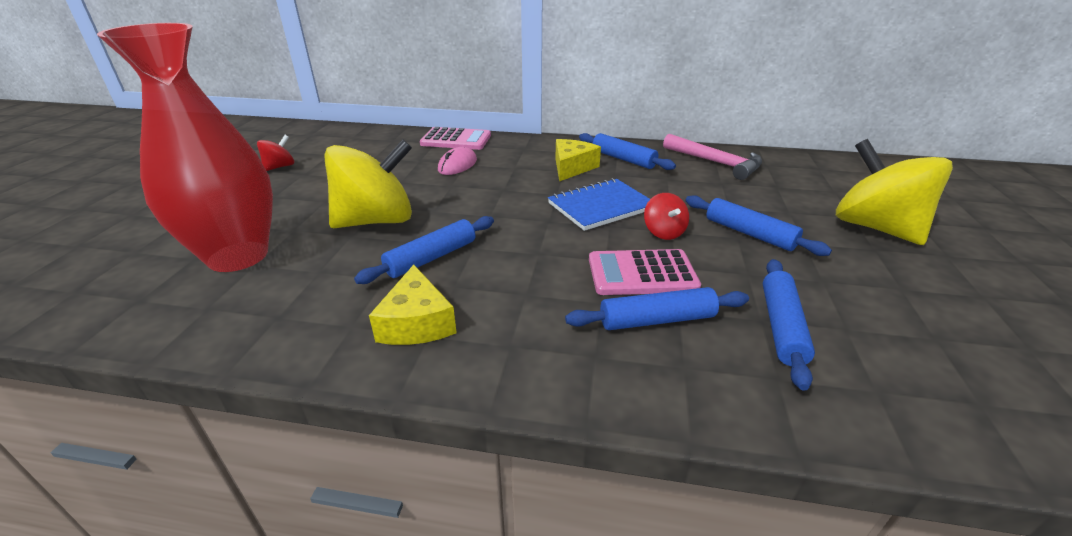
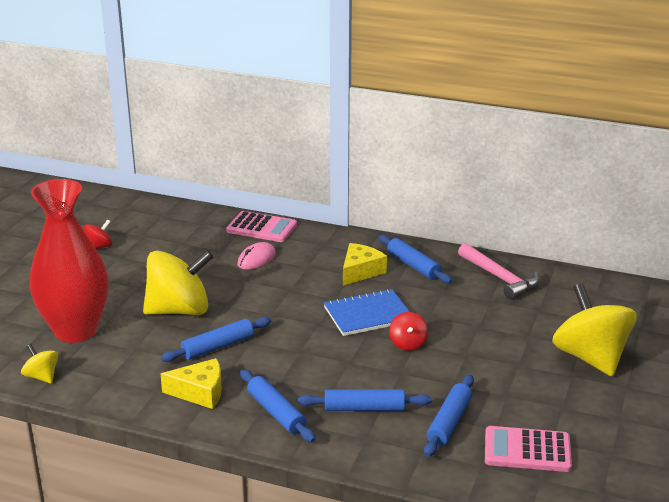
camera: 10 degrees right, 5 degrees down
yellow cheese [369,265,457,345] -> yellow cheese turned 90 degrees counterclockwise [161,358,222,409]
pink calculator [589,249,701,295] -> pink calculator moved to [485,426,572,472]
blue rolling pin [685,195,832,256] -> blue rolling pin moved to [240,369,315,443]
none -> yellow spinning top [21,344,58,383]

